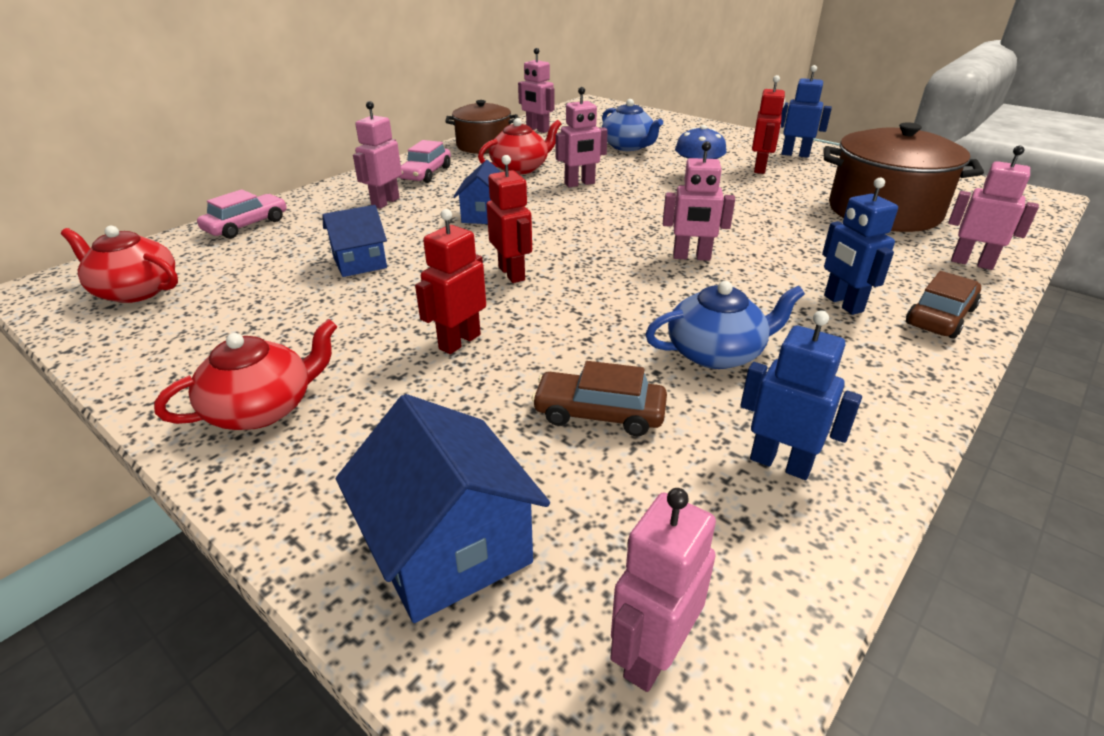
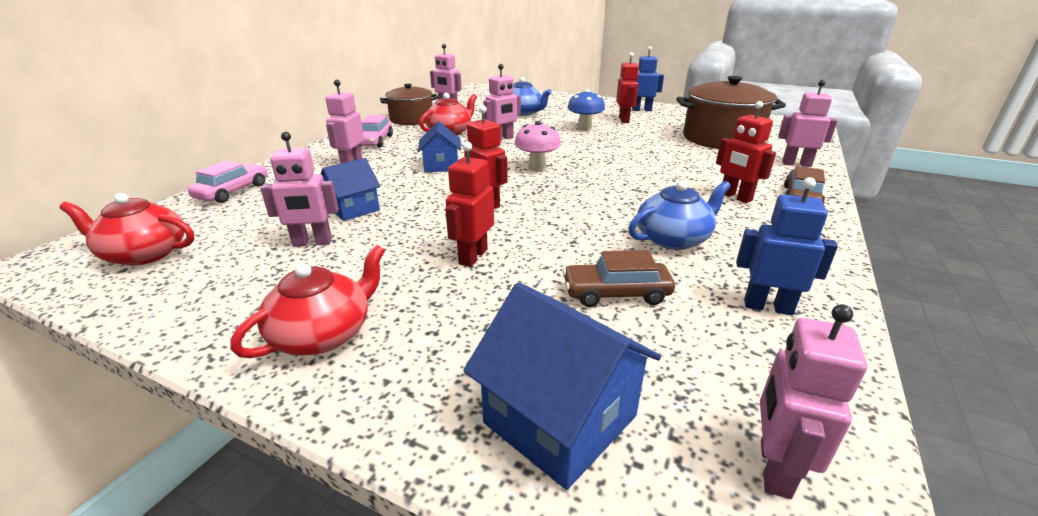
camera: 15 degrees left, 5 degrees down
pink robot [663,141,735,261] -> pink robot moved to [260,132,339,247]
blue robot [822,178,898,315] -> red robot [716,101,776,203]
none -> pink mushroom [515,121,561,171]

